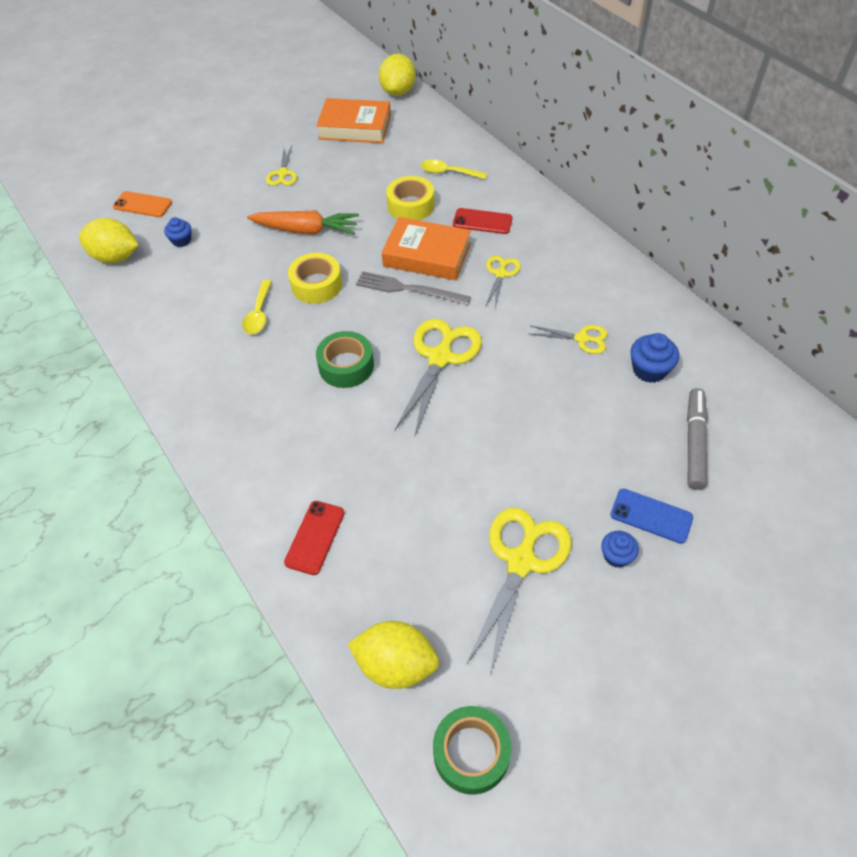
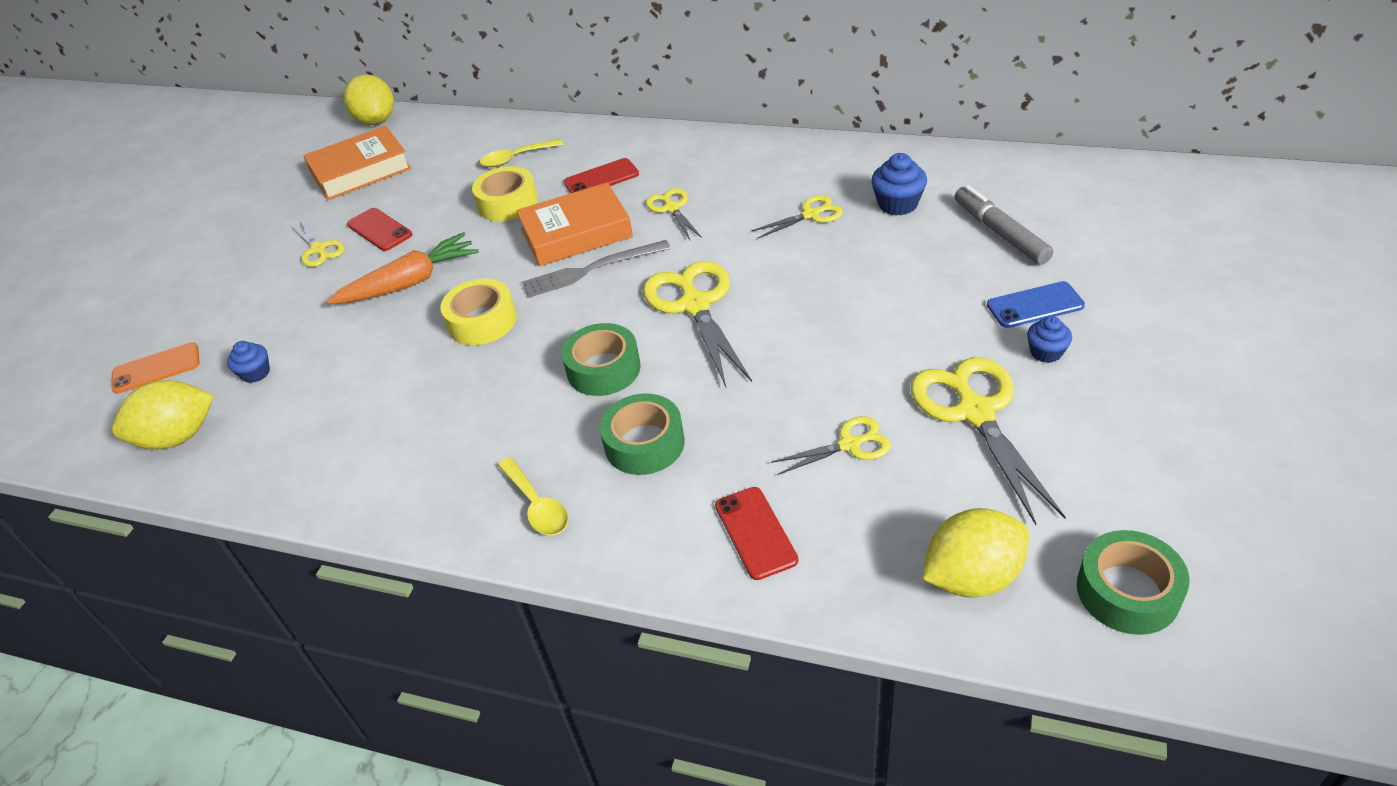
camera: 35 degrees left, 10 degrees down
yellow spoon [242,280,272,334] -> yellow spoon moved to [498,457,568,535]
none -> red phone [347,208,412,251]
none -> green tape [600,393,685,475]
none -> yellow scissors [771,417,891,475]

